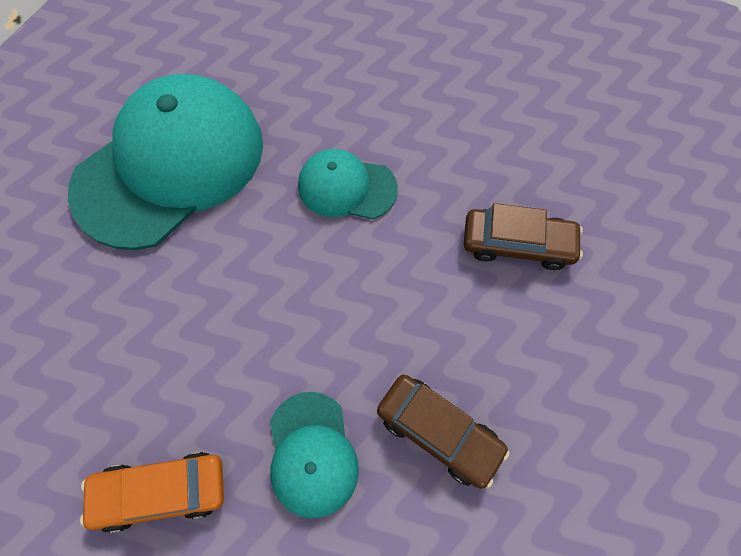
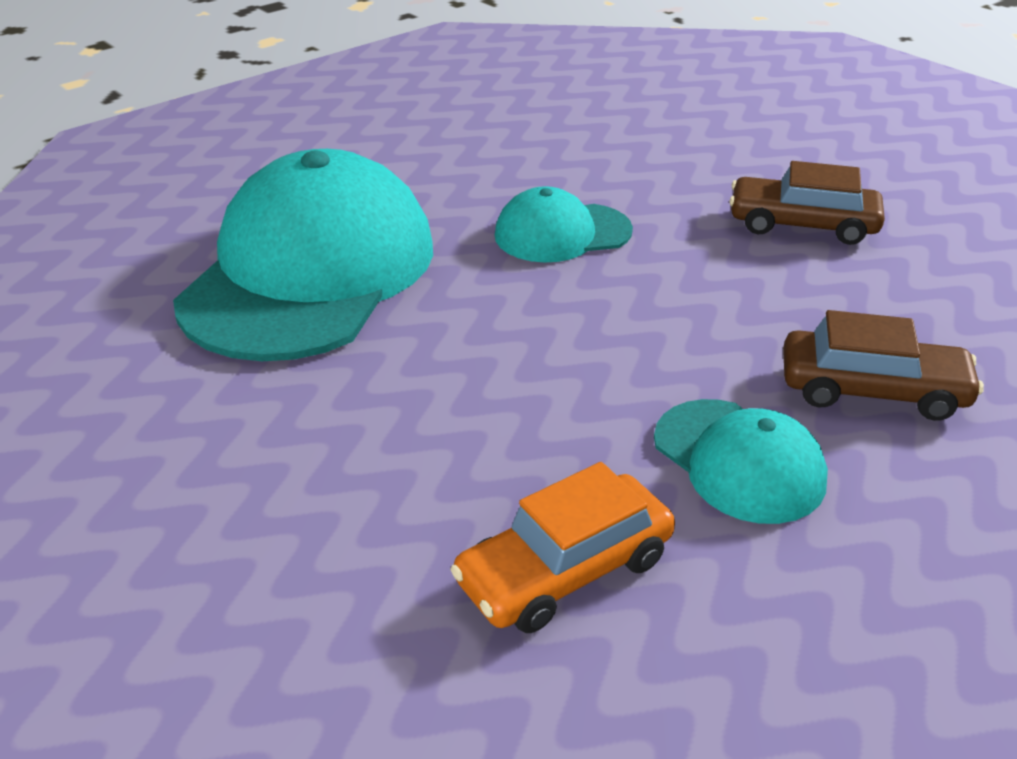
camera: 25 degrees left, 30 degrees down
brown car [464,203,583,270] -> brown car turned 150 degrees counterclockwise [729,161,885,245]

